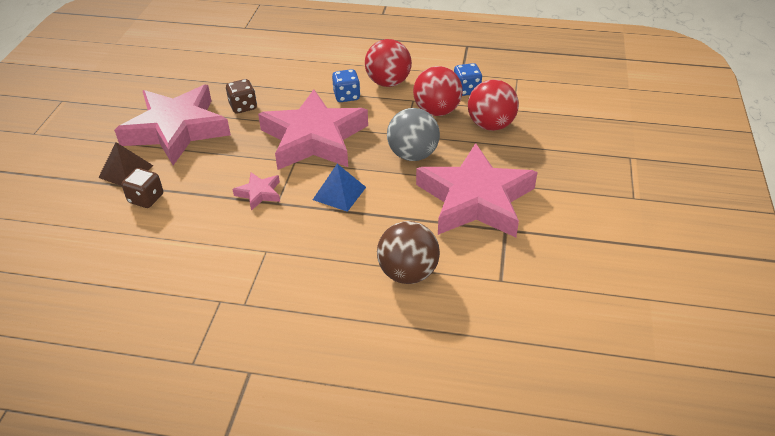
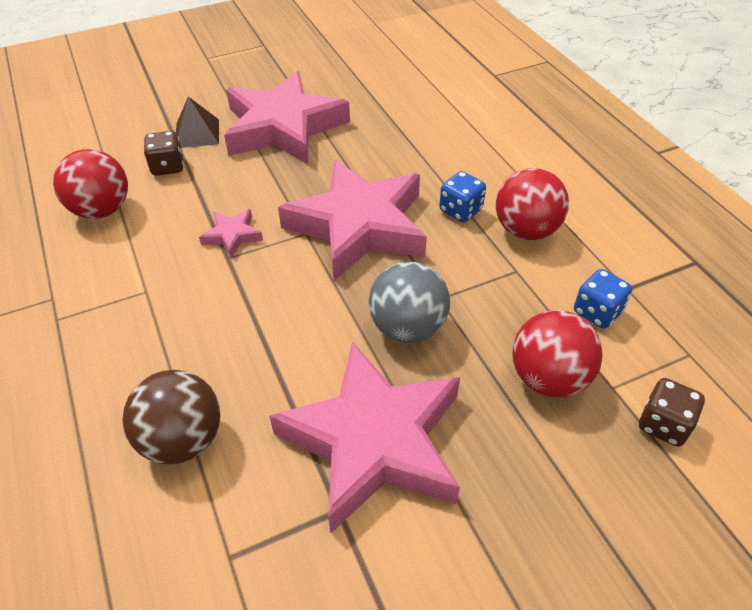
camera: 55 degrees right, 5 degrees up
brown dice [226,79,257,114] -> brown dice moved to [639,378,705,447]
blue pyramid [313,164,366,212] -> none
red ball [413,66,463,116] -> red ball moved to [53,149,128,219]

